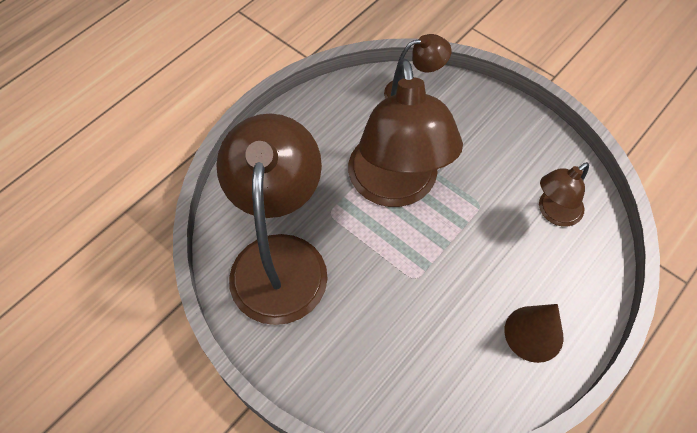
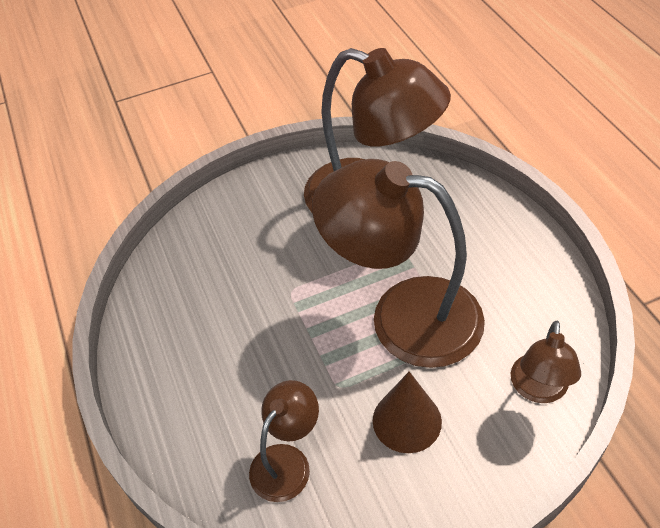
camera: 120 degrees right, 10 degrees down
brown cone [504,304,563,363] -> brown cone moved to [373,372,442,453]
brown lamp [539,162,589,227] -> brown lamp turned 45 degrees clockwise [249,380,319,502]

